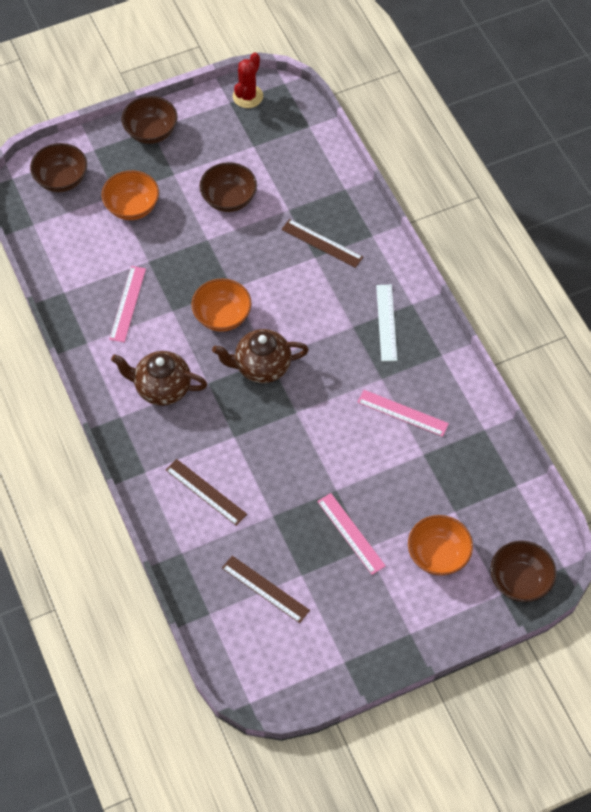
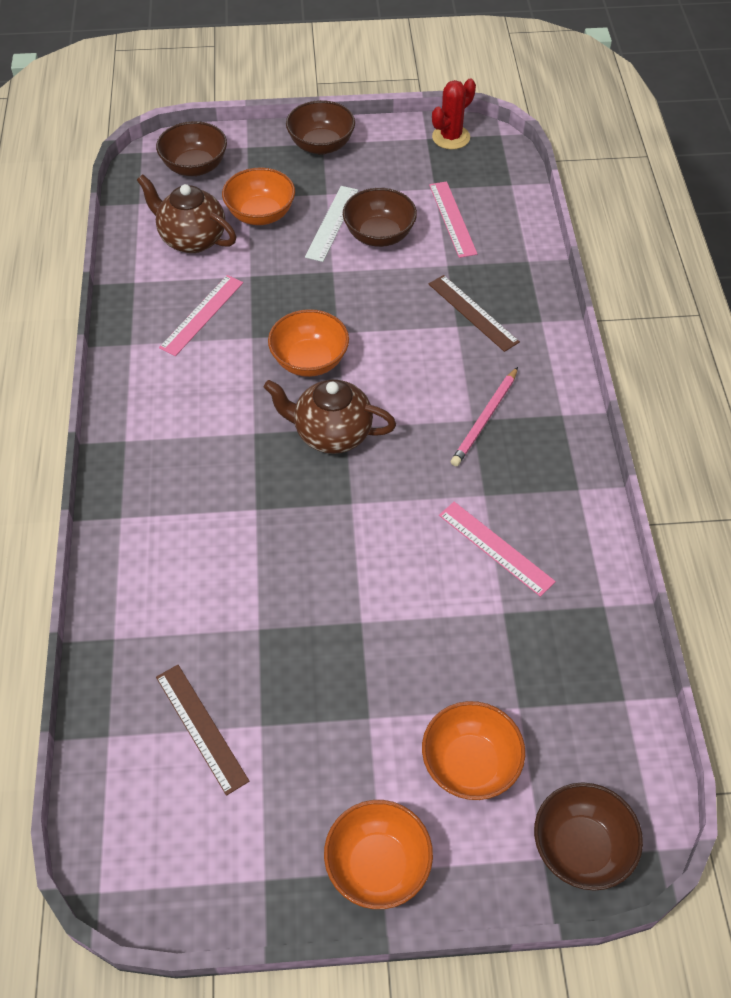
camera: 20 degrees right, 5 degrees down
brown teapot [111,351,207,406] -> brown teapot moved to [137,174,236,253]
brown ruler [166,459,247,526] -> none
pink ruler [317,493,386,575] -> pink ruler moved to [429,181,477,258]
white ruler [376,285,397,361] -> white ruler moved to [305,186,358,262]
none -> orange bowl [324,800,433,909]
none -> pink pencil [451,367,518,466]

